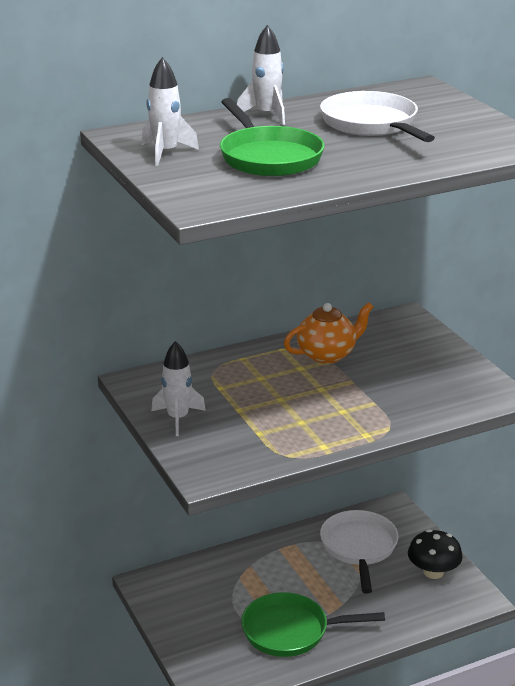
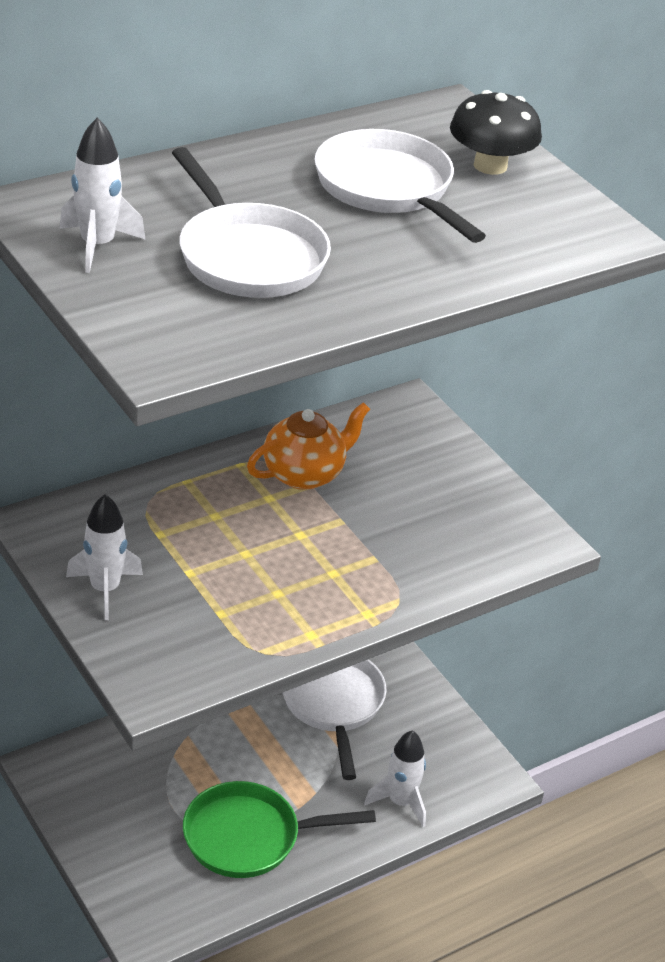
camera: 10 degrees left, 10 degrees up
green pan [220,98,324,176] -> white pan [172,147,331,298]
white rocket [237,25,285,125] -> white rocket moved to [364,730,426,827]
black mushroom [408,529,463,579] -> black mushroom moved to [450,90,542,175]

